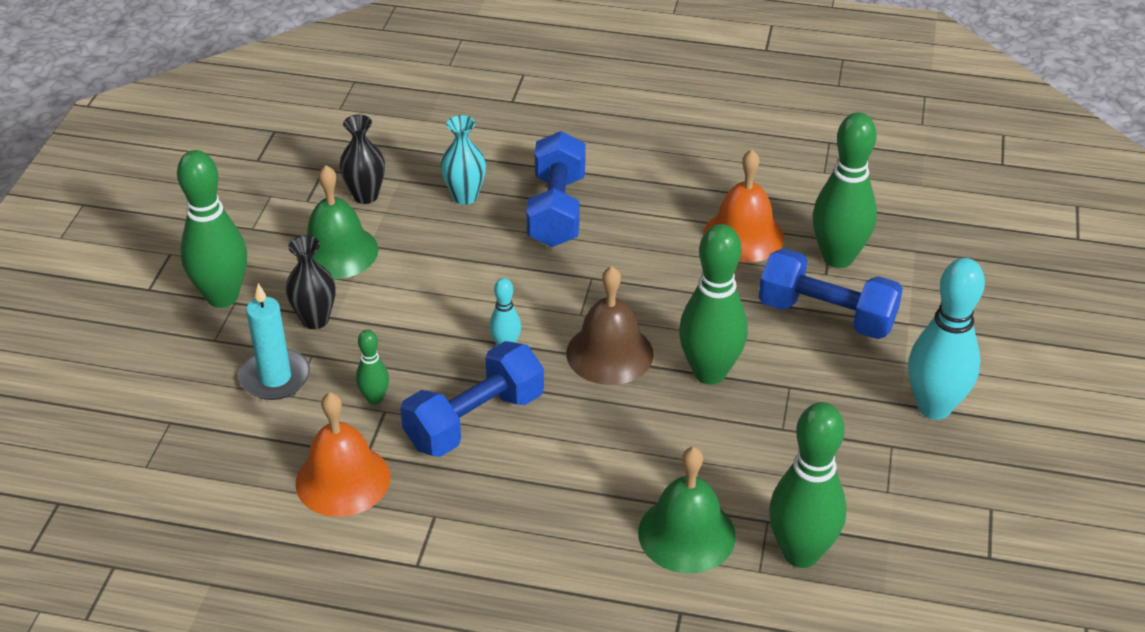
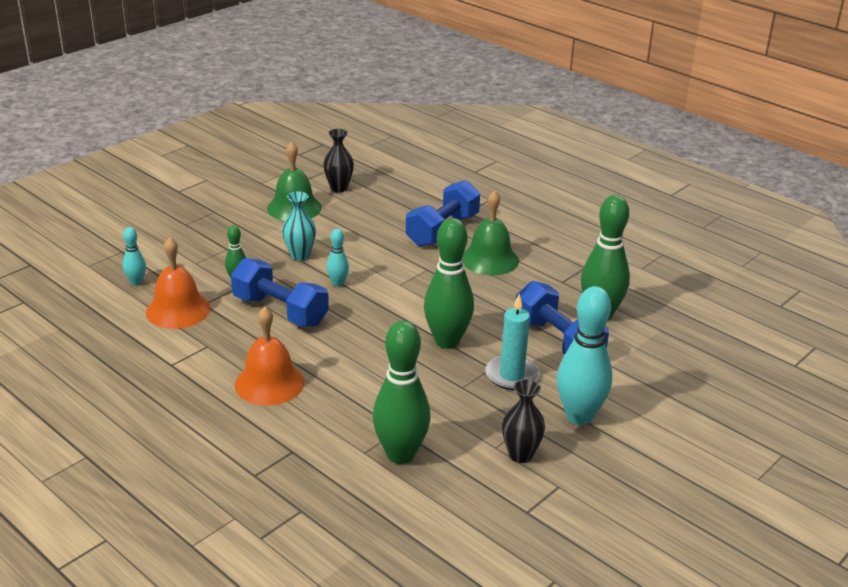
camera: 30 degrees right, 10 degrees down
green bowling pin [177,150,247,308] -> none
turquoise candle [239,283,310,400] -> turquoise candle moved to [485,294,539,390]
black vase [286,235,335,329] -> black vase moved to [502,379,545,463]
blue dumbbell [400,341,544,457] -> blue dumbbell turned 45 degrees clockwise [231,258,329,327]
turquoise vase [441,115,486,205] -> turquoise vase moved to [282,191,316,261]
brown bell [566,266,654,385] -> none
green bell [638,447,736,573] -> green bell moved to [462,190,519,275]
orange bell [703,150,784,263] -> orange bell moved to [235,307,305,406]
none -> turquoise bowling pin [123,227,146,286]

